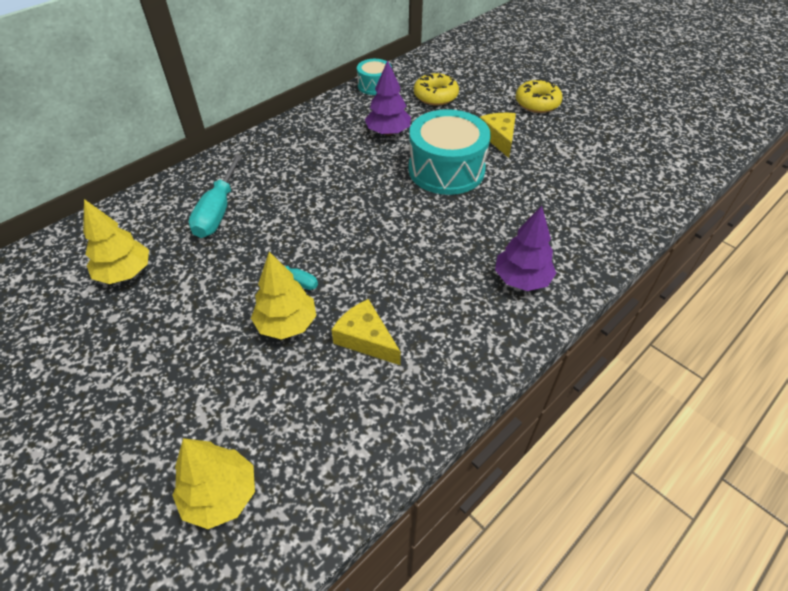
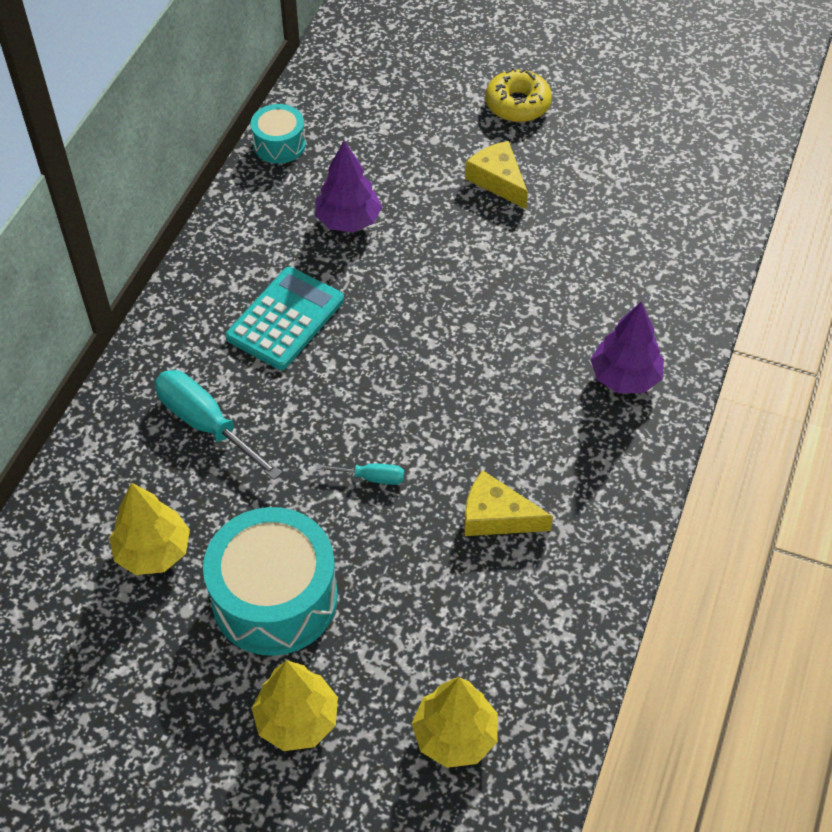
camera: 25 degrees left, 5 degrees up
turquoise screwdriver [189,154,243,238] -> turquoise screwdriver turned 150 degrees clockwise [155,370,282,480]
yellow tree [251,252,316,340] -> yellow tree moved to [252,660,338,751]
turquoise drum [408,109,491,195] -> turquoise drum moved to [203,507,338,656]
yellow donut [414,73,459,106] -> none
none -> turquoise calculator [225,267,344,370]

